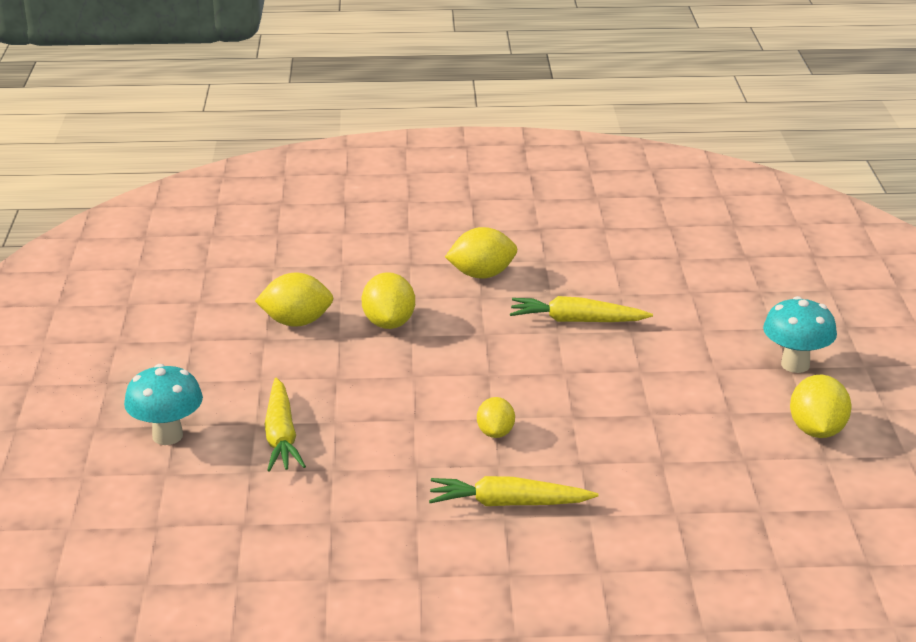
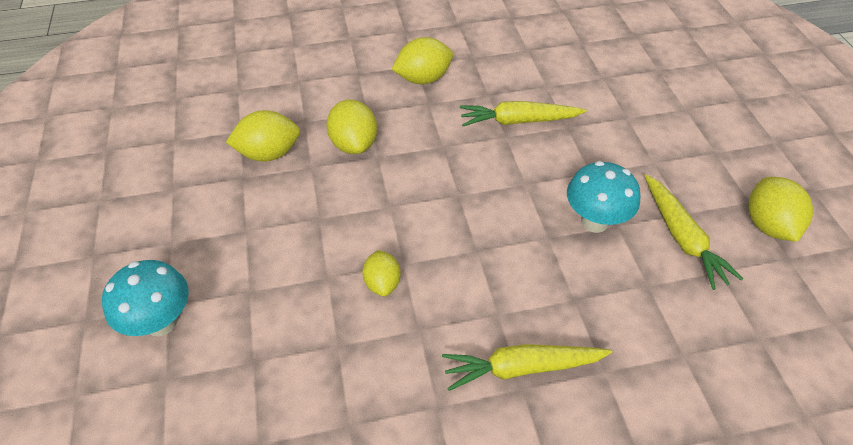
camera: 10 degrees left, 20 degrees up
yellow carrot [264,378,306,472] -> yellow carrot moved to [645,175,744,290]
yellow lemon [477,397,515,438] -> yellow lemon moved to [362,250,401,296]
turquoise mushroom [763,296,837,373] -> turquoise mushroom moved to [567,161,641,233]

